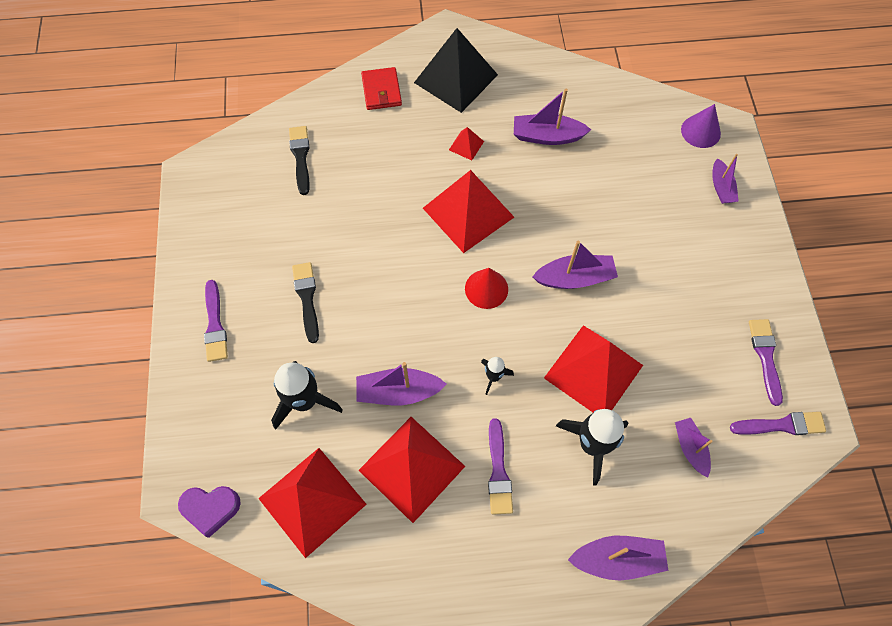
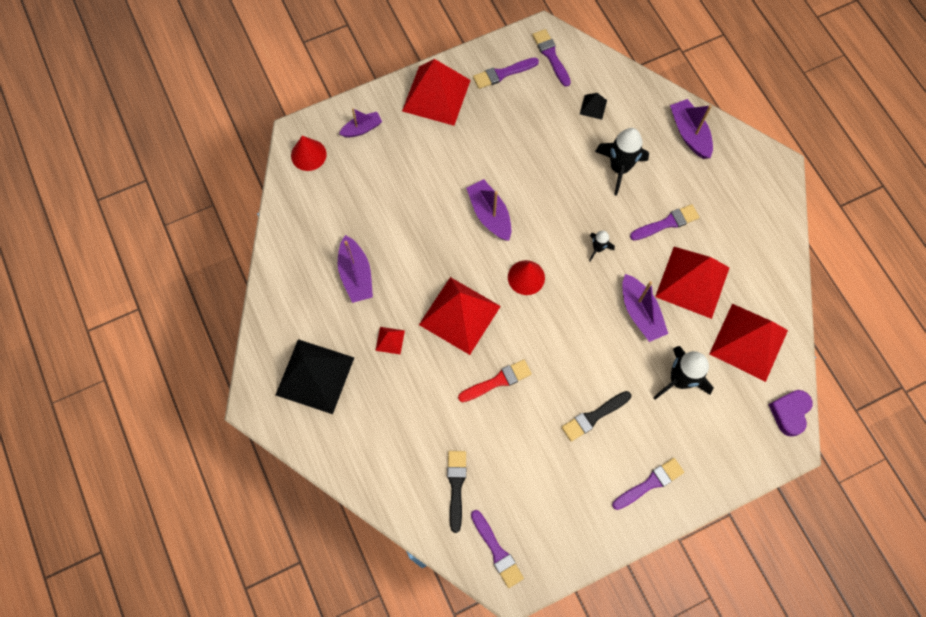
camera: 110 degrees left, 5 degrees up
purple heart [178,486,241,538] -> purple heart turned 135 degrees counterclockwise [769,390,813,437]
black brush [289,126,310,195] -> black brush turned 120 degrees clockwise [447,451,466,533]
red wallet [361,67,402,110] -> none
red pyramid [544,325,643,413] -> red pyramid moved to [402,59,471,126]
purple boat [675,418,713,478] -> black pyramid [580,93,607,120]
purple cone [681,104,721,148] -> red cone [291,136,327,171]
none -> red brush [458,359,532,402]
none -> purple brush [471,510,524,588]

